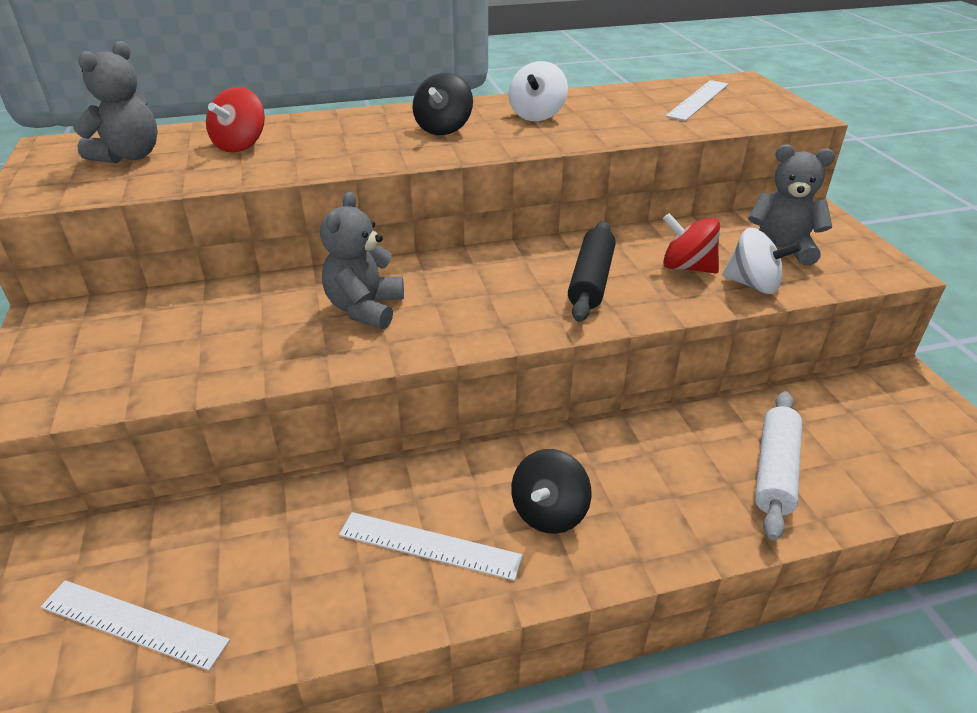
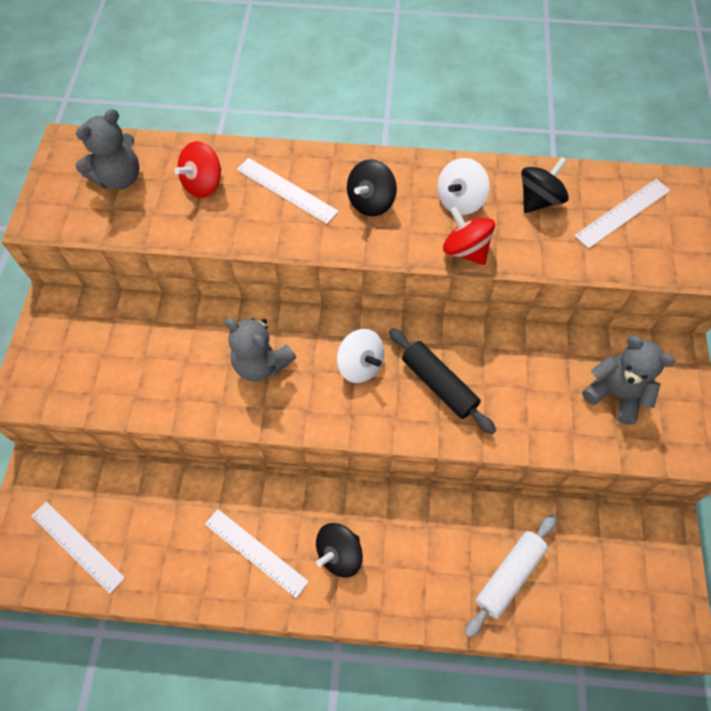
camera: 20 degrees right, 25 degrees up
grey teddy bear [320,192,404,329] -> grey teddy bear turned 90 degrees counterclockwise [225,317,296,382]
black rolling pin [568,221,616,322] -> black rolling pin turned 75 degrees counterclockwise [389,328,496,434]
red spinning top [663,213,720,273] -> red spinning top moved to [443,207,495,265]
white spinning top [722,228,801,294] -> white spinning top moved to [337,329,384,383]
none -> white ruler [237,158,339,224]
none -> black spinning top [521,157,569,213]

